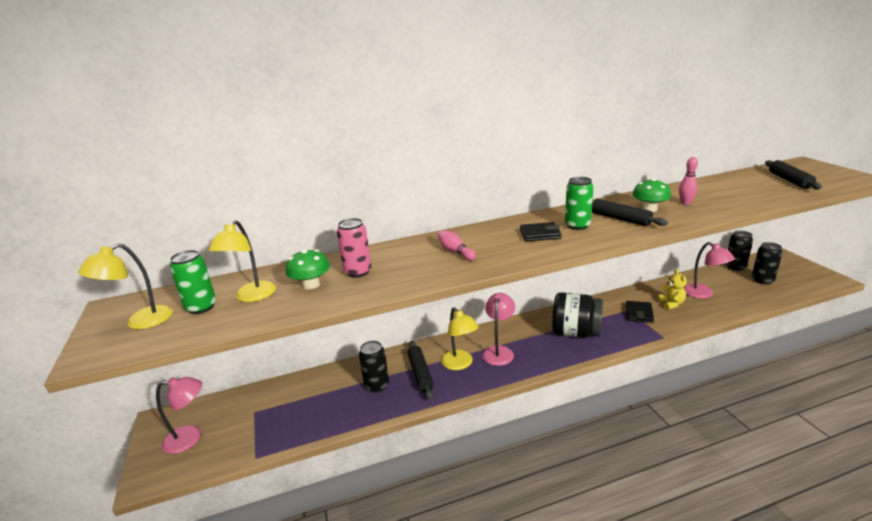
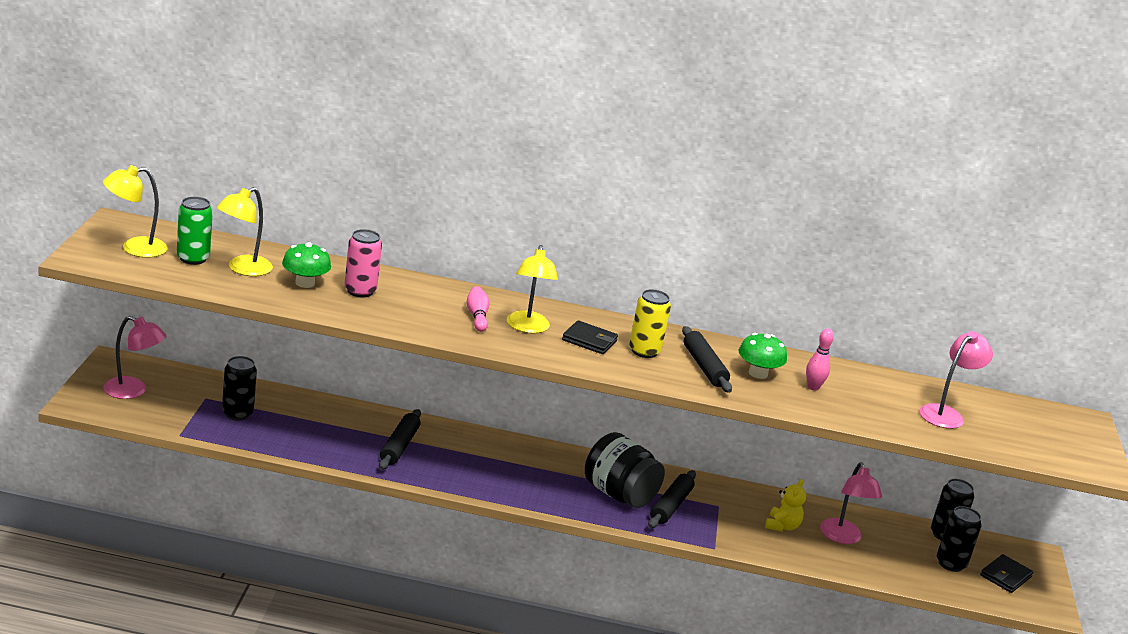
camera: 20 degrees right, 0 degrees up
black can [359,341,389,393] -> black can moved to [222,356,257,421]
yellow lamp [441,307,479,370] -> yellow lamp moved to [507,245,558,333]
pink lamp [482,293,515,366] -> pink lamp moved to [919,331,993,429]
green can [565,177,594,230] -> yellow can [629,289,671,358]
black wallet [626,301,654,323] -> black wallet moved to [981,554,1033,593]
black rolling pin [765,160,822,190] -> black rolling pin moved to [648,470,696,528]

